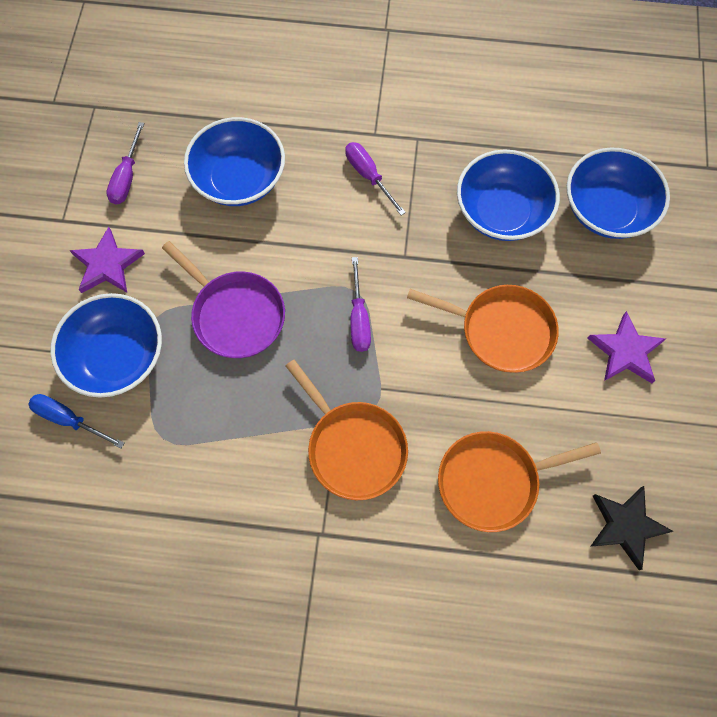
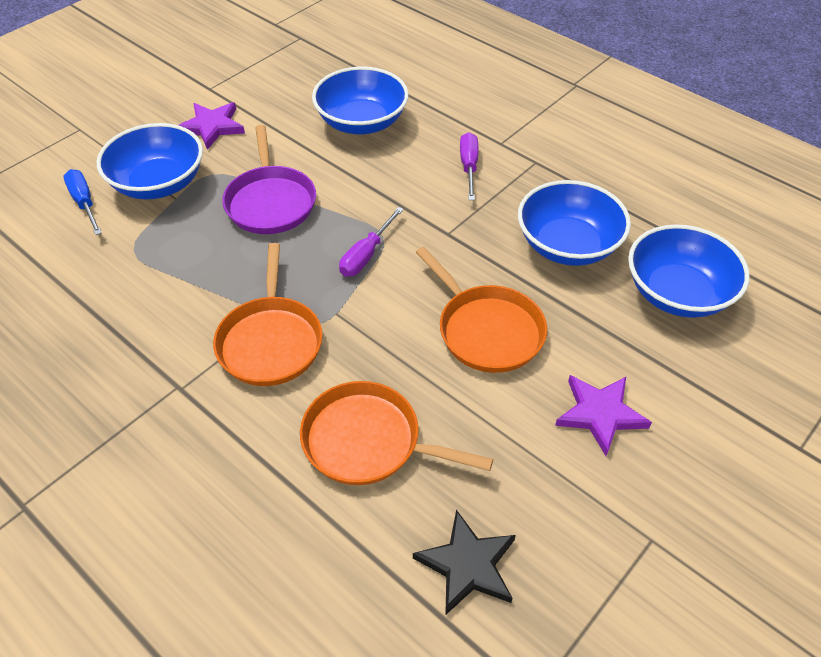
camera: 35 degrees right, 20 degrees down
purple screwdriver [106,122,145,205] -> none

